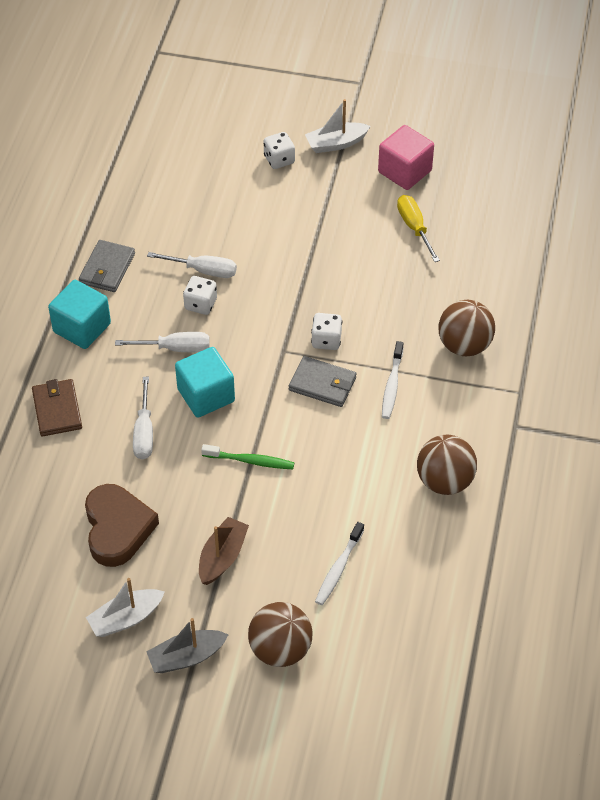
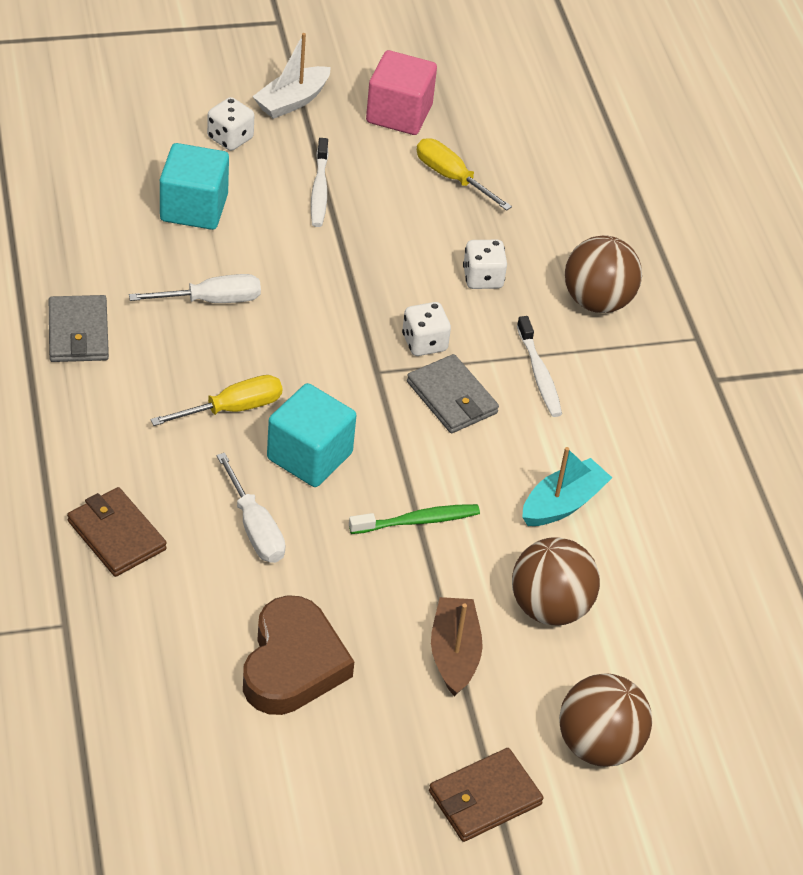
camera: 30 degrees left, 5 degrees down
turquoise cube [48,280,111,349] -> turquoise cube moved to [160,143,229,230]
brown heart [85,484,159,567] -> brown heart turned 45 degrees clockwise [243,595,354,715]
white boat [86,578,165,637] -> none
white screwdriver [115,332,210,352] -> yellow screwdriver [150,375,283,426]
grey boat [146,618,229,673] -> brown wallet [429,748,544,842]
white dice [183,276,217,315] -> white dice moved to [463,240,507,289]
grey wallet [289,356,356,407] -> grey wallet turned 60 degrees clockwise [407,354,499,433]
white toothbrush [315,522,364,605] -> white toothbrush moved to [311,138,329,227]
brown ball [417,435,477,495] -> brown ball moved to [512,537,600,625]
none -> turquoise boat [522,447,612,526]

